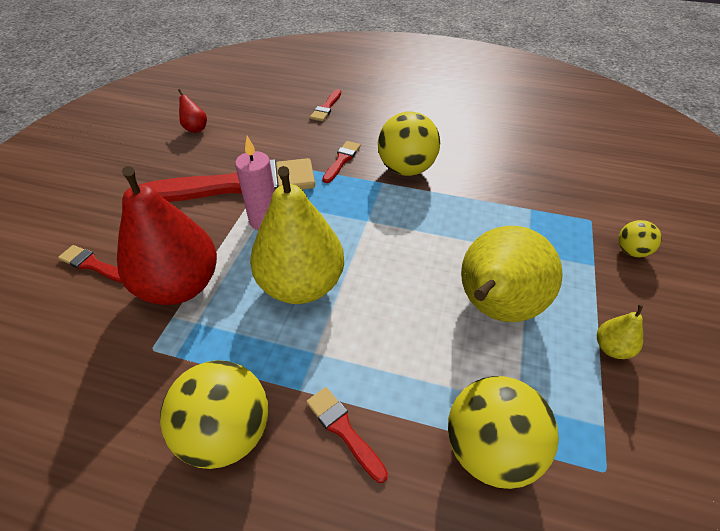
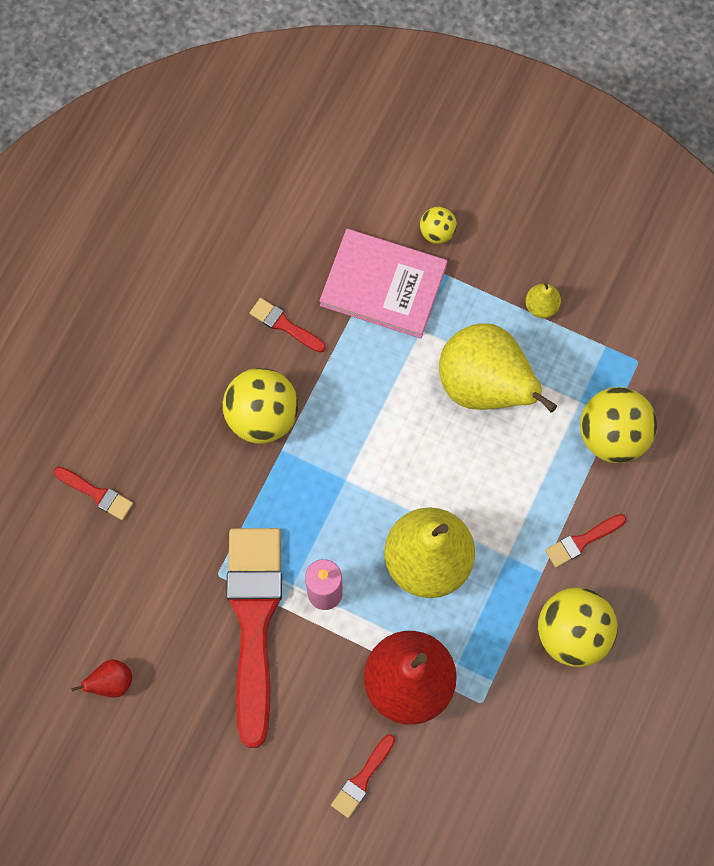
camera: 80 degrees left, 25 degrees up
red brush [322,141,361,183] -> red brush moved to [250,298,326,353]
none -> pink book [319,229,448,339]

